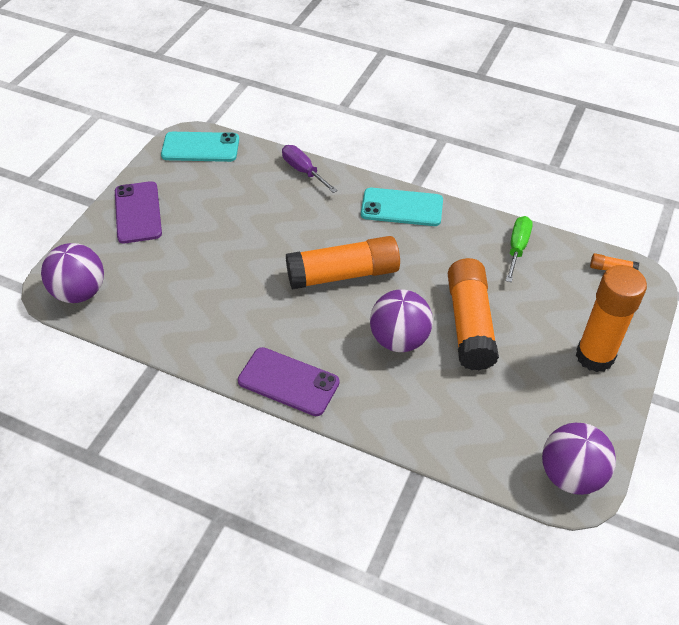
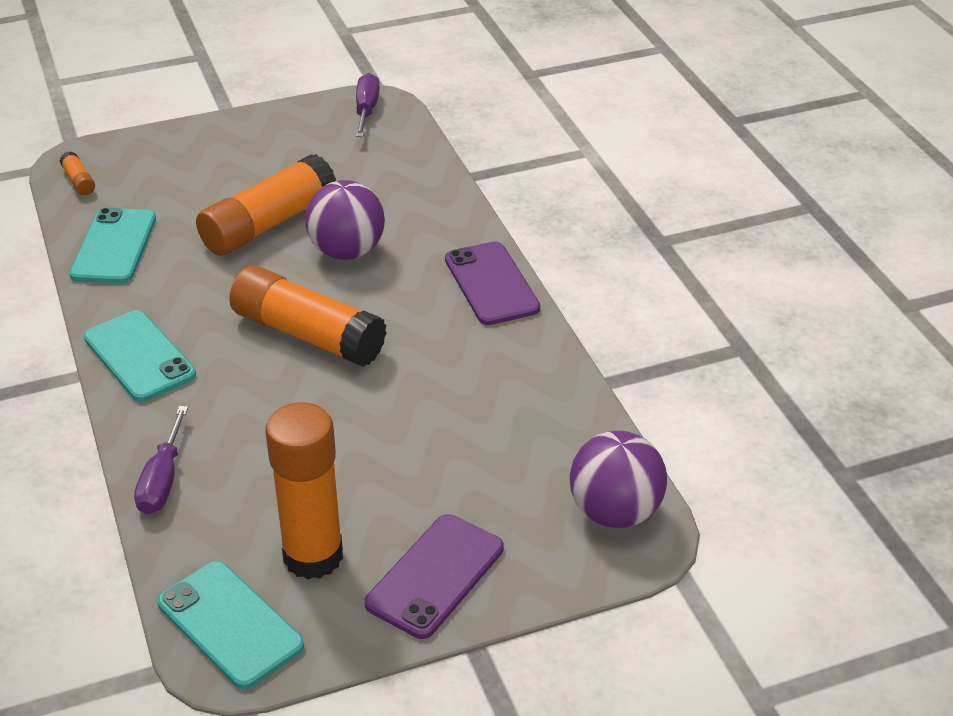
camera: 135 degrees left, 10 degrees down
green screwdriver [506,216,533,282] -> turquoise phone [69,208,156,283]
purple ball [542,423,616,495] -> purple screwdriver [356,73,380,137]
orange glue stick [576,265,647,372] -> orange glue stick moved to [265,402,343,579]

